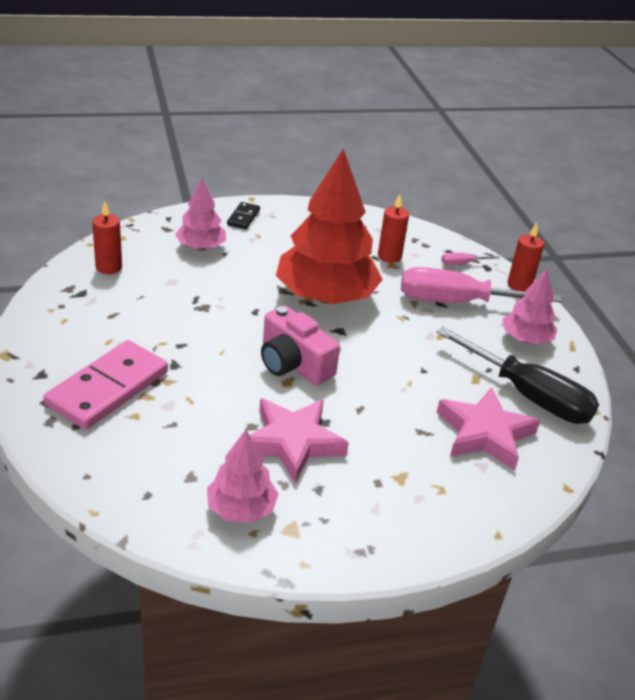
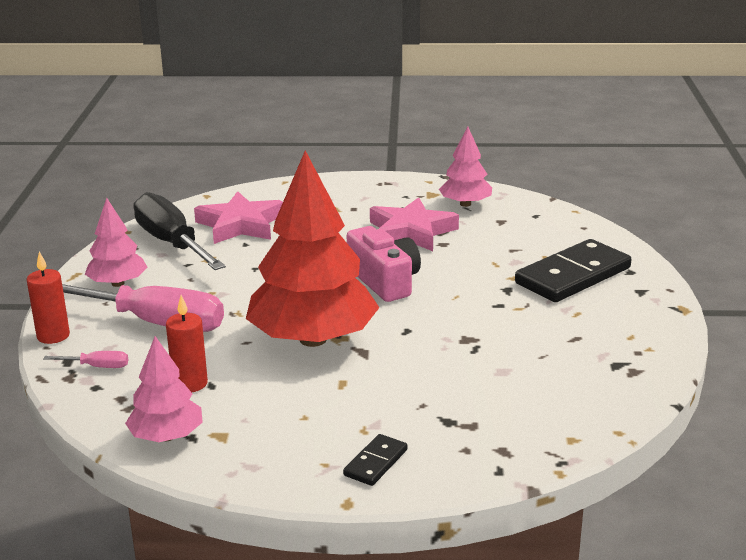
camera: 160 degrees left, 10 degrees down
pink domino [44,340,168,430] -> black domino [515,239,631,302]
red candle [92,201,122,274] -> none
pink tree [175,178,226,250] -> pink tree moved to [125,336,203,442]

